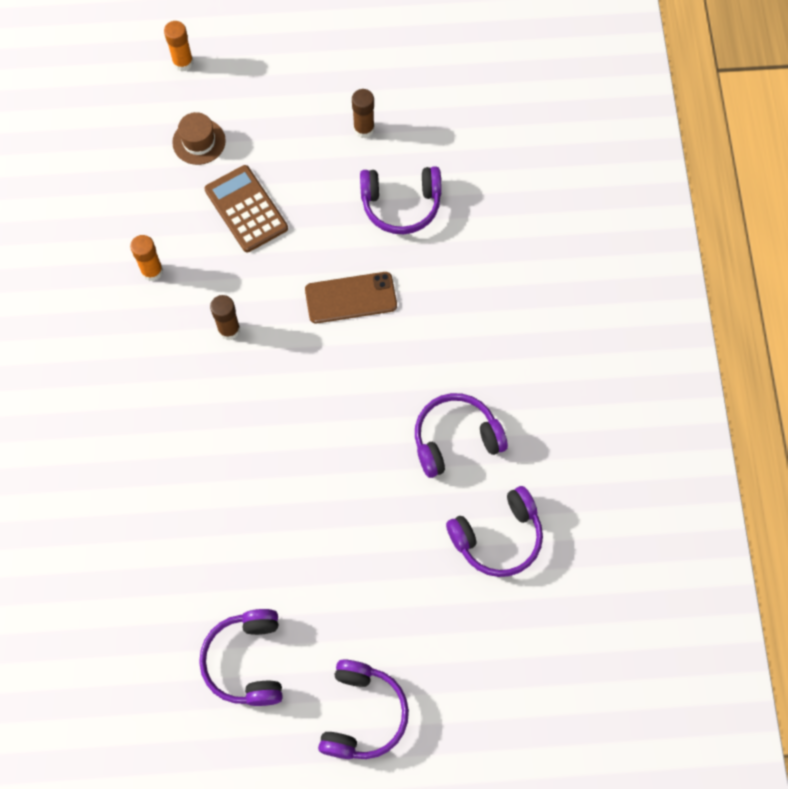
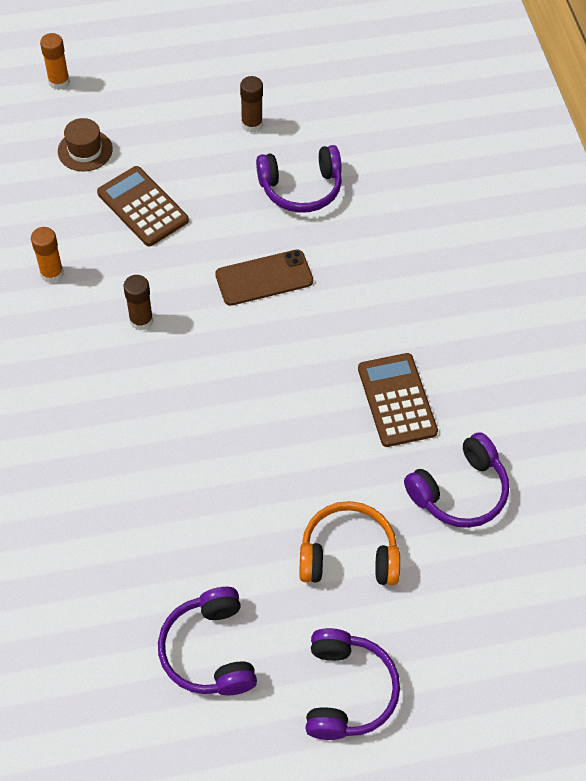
camera: 10 degrees left, 10 degrees down
purple headphones [415,393,508,478] -> brown calculator [358,353,438,447]
none -> orange headphones [299,501,400,585]

